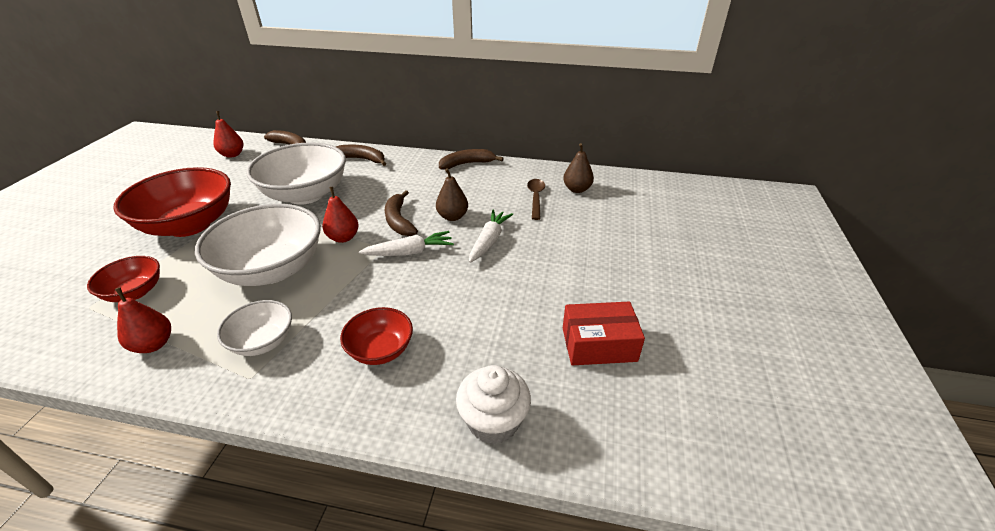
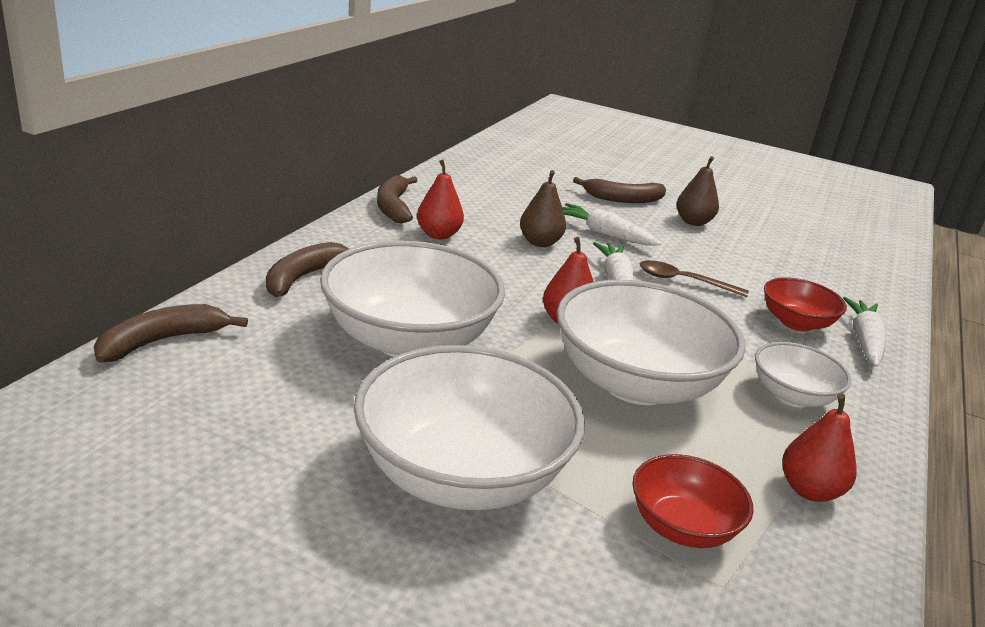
camera: 80 degrees left, 10 degrees down
red bowl [113,167,231,237] -> white bowl [354,345,585,510]
red pear [214,111,243,158] -> red pear moved to [417,159,464,240]
brown banana [384,190,418,236] -> brown banana moved to [573,177,666,203]
white cupcake [456,365,531,444] -> none
brown spoon [527,179,545,220] -> brown spoon moved to [640,260,748,297]
brown pear [563,143,594,193] -> brown pear moved to [677,156,719,226]
red box [563,302,645,365] -> none
none -> white carrot [843,297,886,367]

